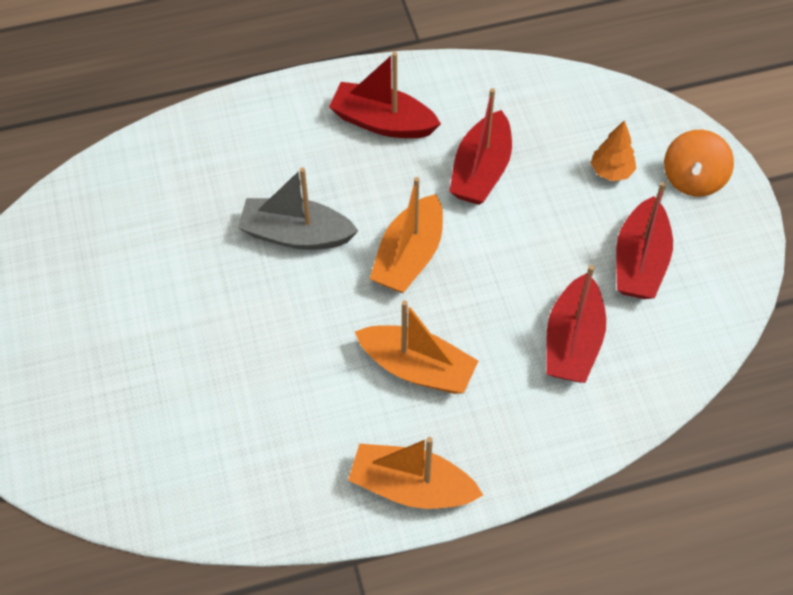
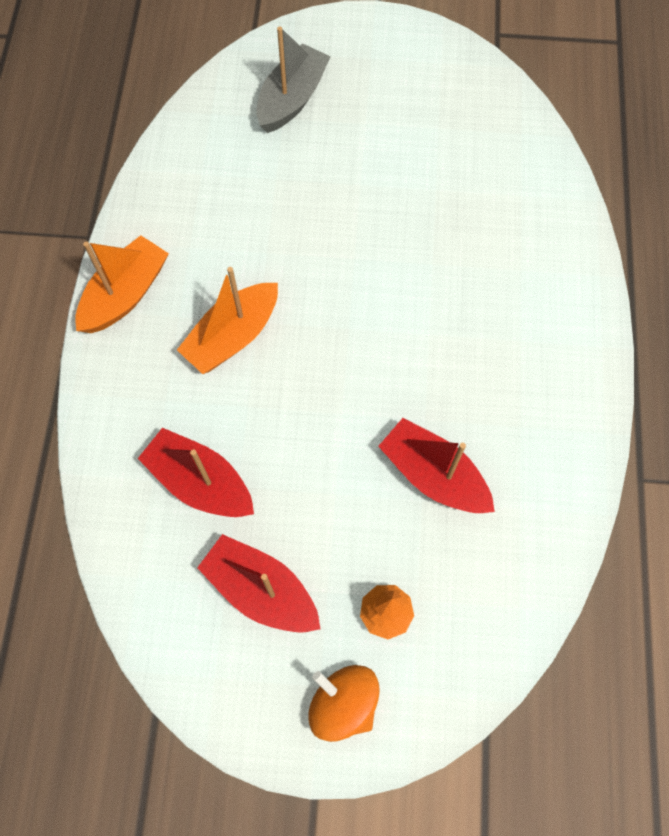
camera: 110 degrees right, 10 degrees up
grey boat [238,168,358,250] -> grey boat moved to [256,26,331,133]
red boat [329,52,441,138] -> none
orange boat [370,177,443,293] -> none

